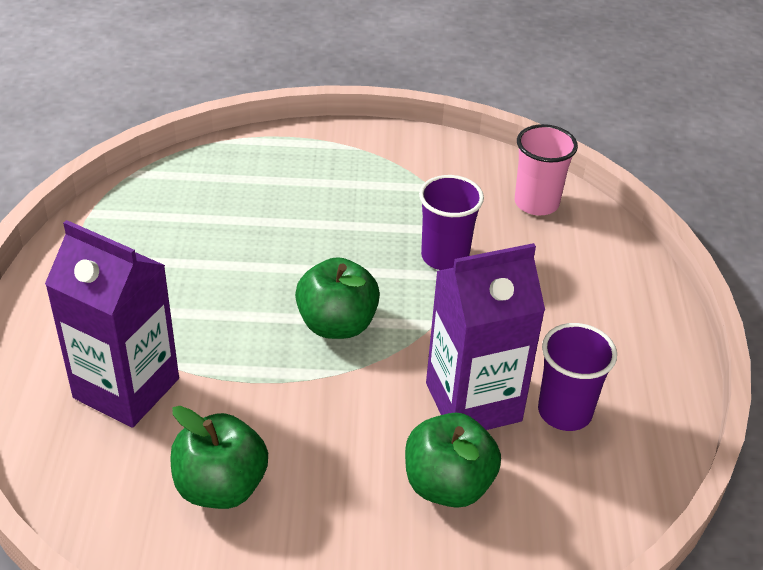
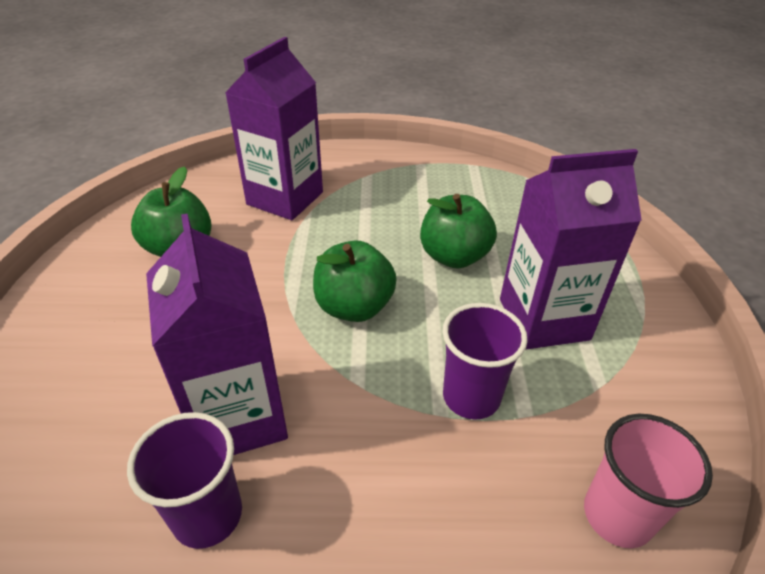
camera: 90 degrees right, 0 degrees up
green apple [405,413,501,508] -> green apple moved to [420,194,497,269]
none -> purple carton [500,149,642,350]

